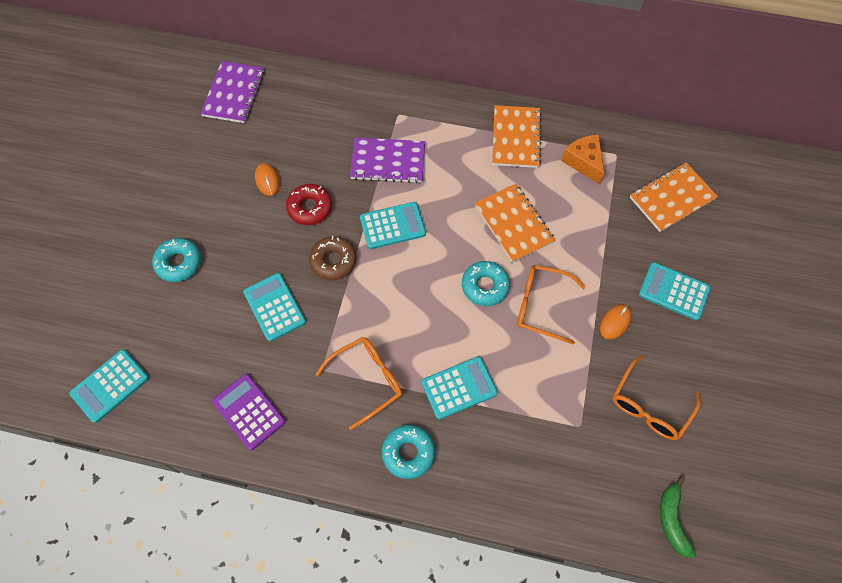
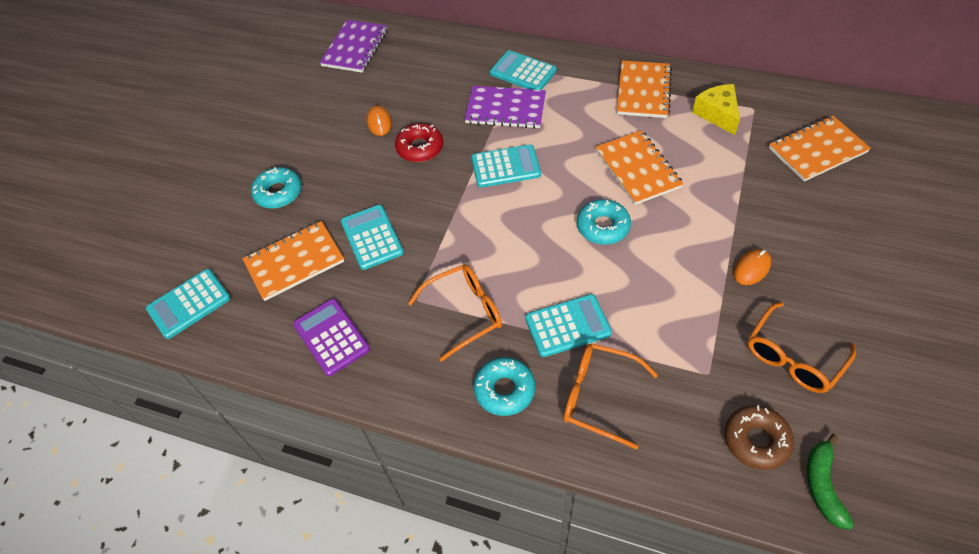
camera: 10 degrees right, 10 degrees down
brown donut [309,236,357,280] -> brown donut moved to [725,405,794,470]
orange glasses [517,265,585,344] -> orange glasses moved to [564,343,658,450]
orange cheese [561,135,604,184] -> yellow cheese [692,84,740,135]
turquoise calculator [639,262,711,320] -> turquoise calculator moved to [490,50,557,90]
none -> orange notebook [242,221,344,301]

